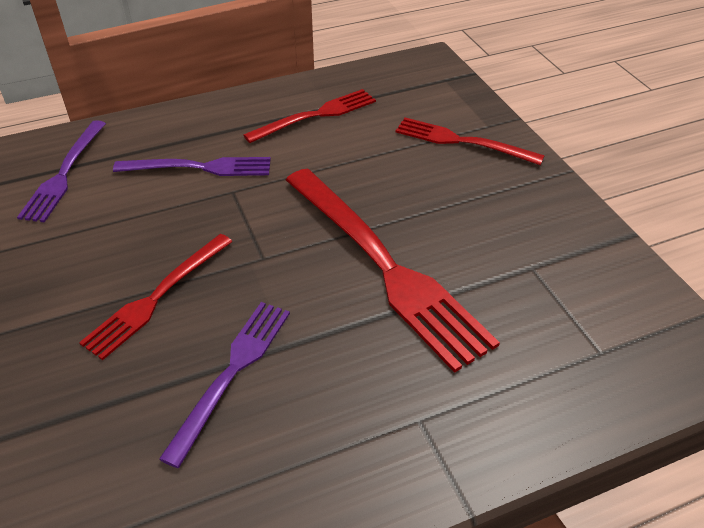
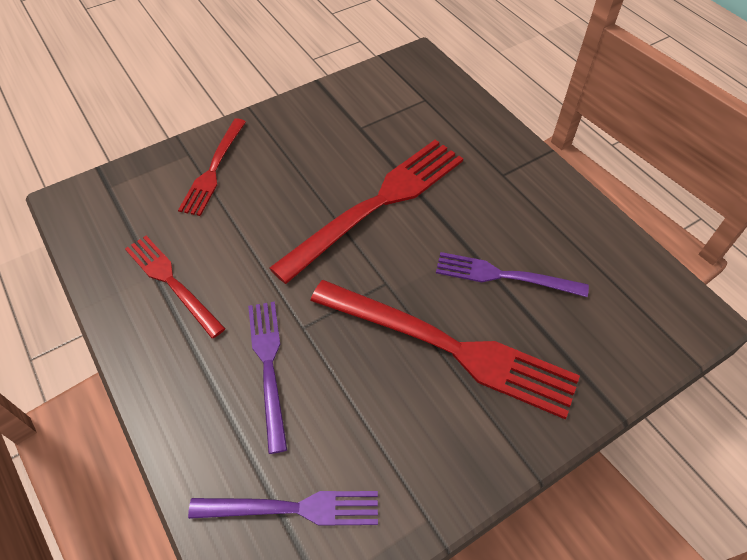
camera: 100 degrees left, 10 degrees up
red fork [79,234,232,360] -> red fork [310,280,580,419], size x1.72

